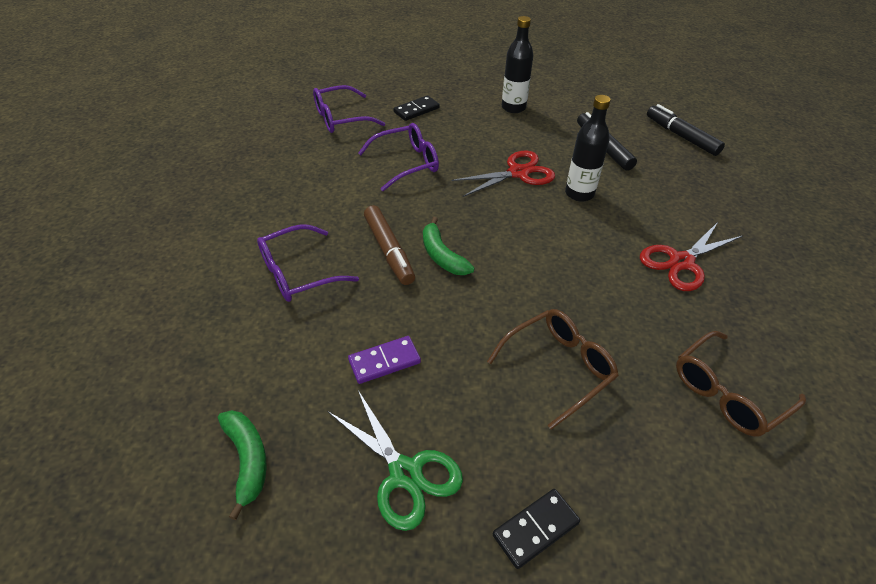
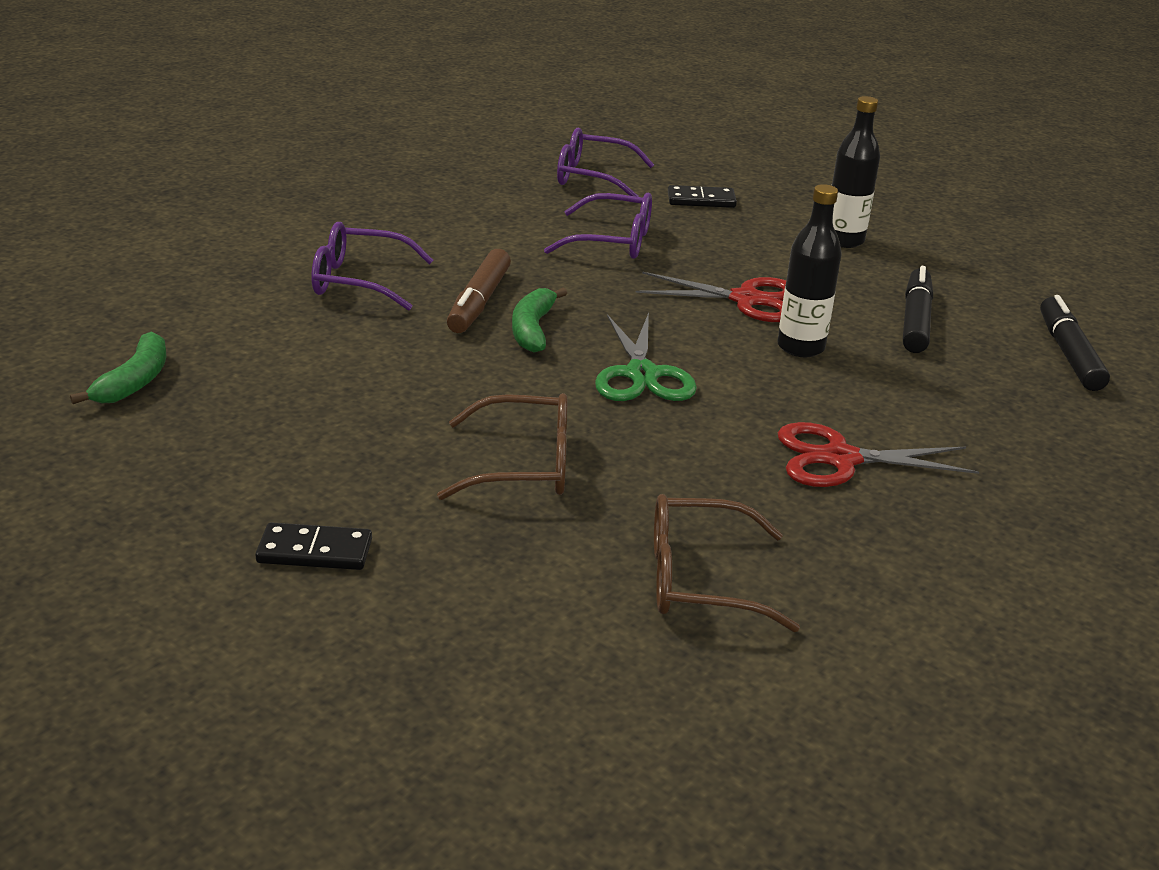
camera: 35 degrees right, 15 degrees down
green scissors [328,390,463,531] -> green scissors moved to [595,313,697,401]
purple domino [348,336,421,384] -> none

